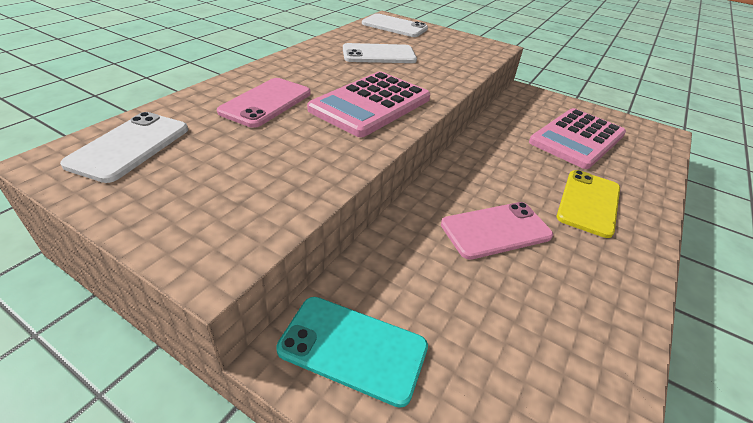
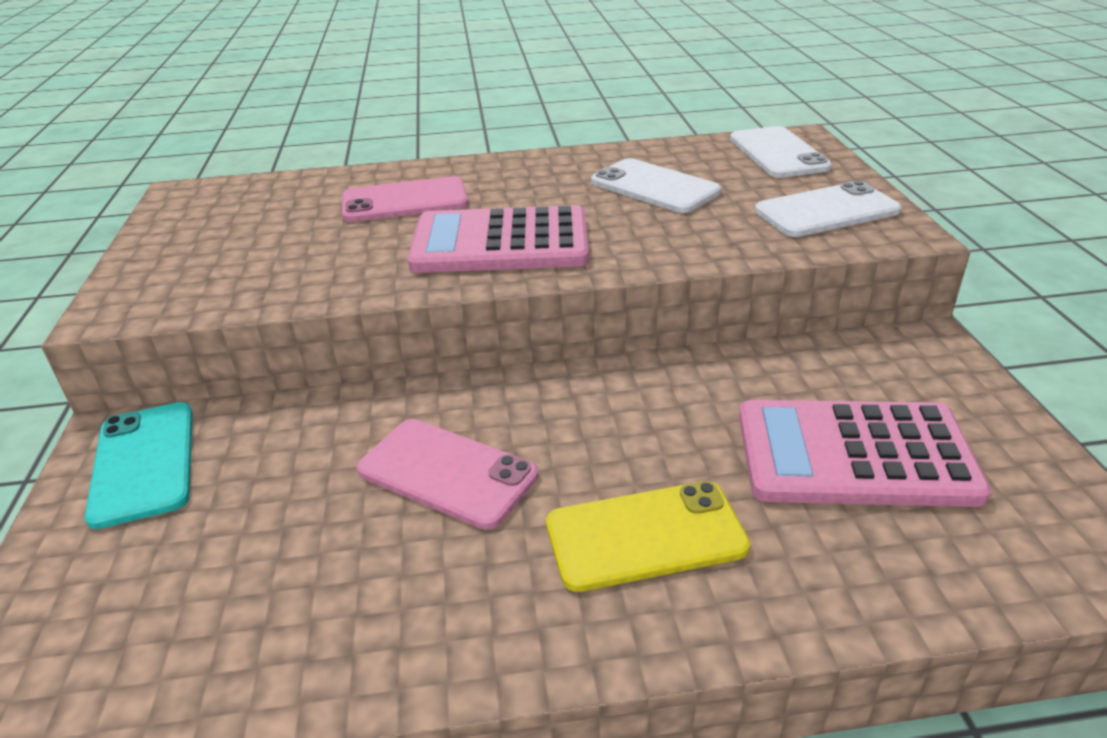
camera: 55 degrees right, 5 degrees down
white phone [60,112,188,183] -> white phone moved to [755,181,902,237]

